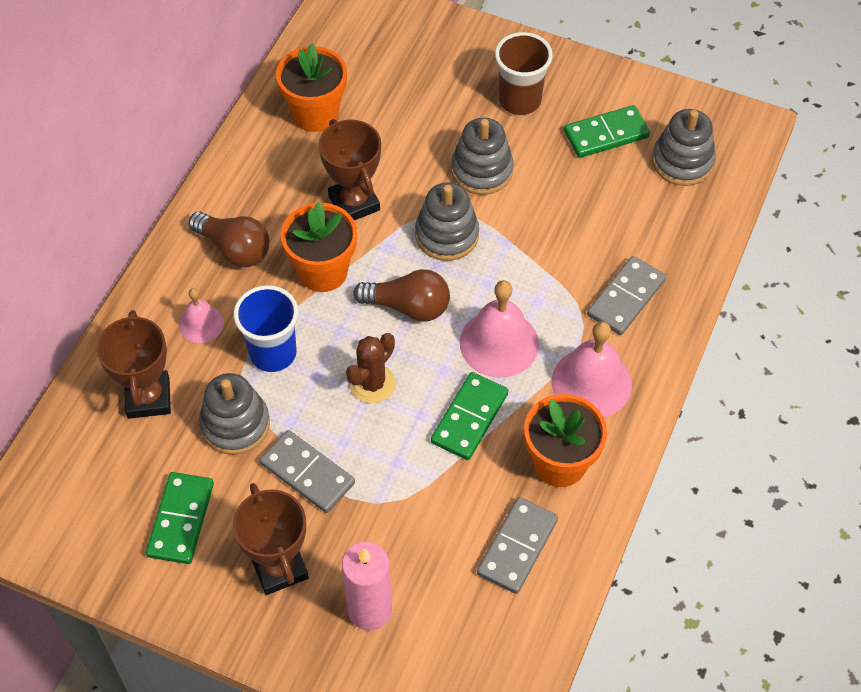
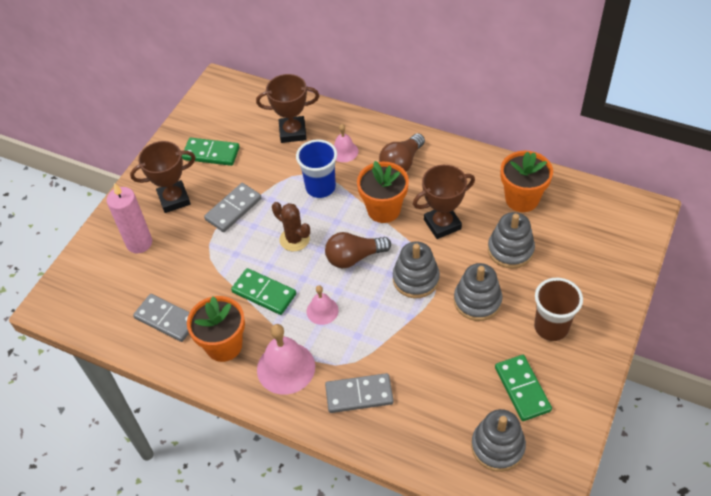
camera: 95 degrees right, 5 degrees down
grey stacking toy [199,373,270,455] -> grey stacking toy moved to [488,212,535,269]
brown light bulb [353,269,450,321] -> brown light bulb turned 60 degrees clockwise [325,232,391,268]
pink bell [460,280,539,378] -> pink bell [307,285,339,325], size x0.57
grey domino [587,256,666,335] -> grey domino turned 45 degrees counterclockwise [325,373,394,413]

